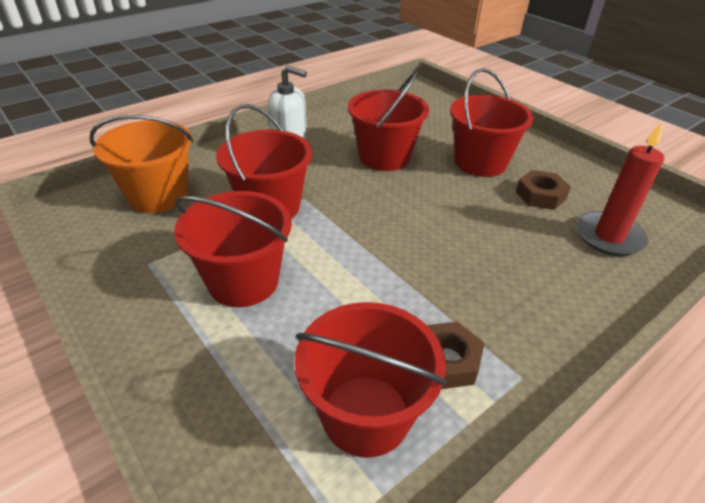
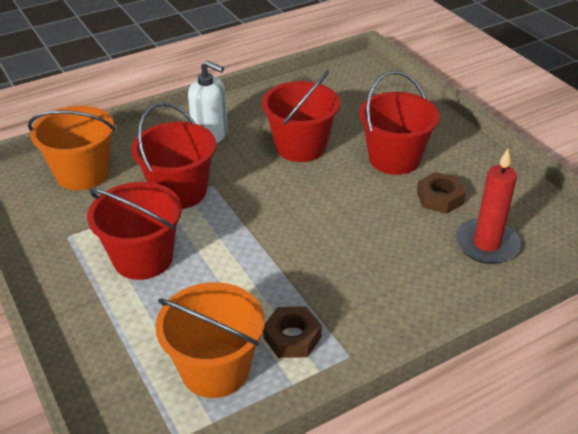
camera: 10 degrees right, 0 degrees up
red bucket [295,302,447,458] -> orange bucket [155,282,265,398]

